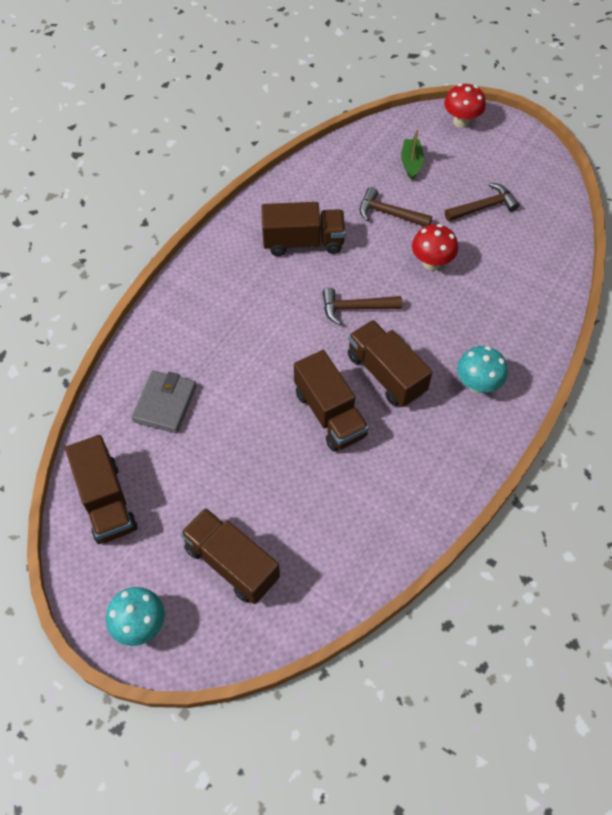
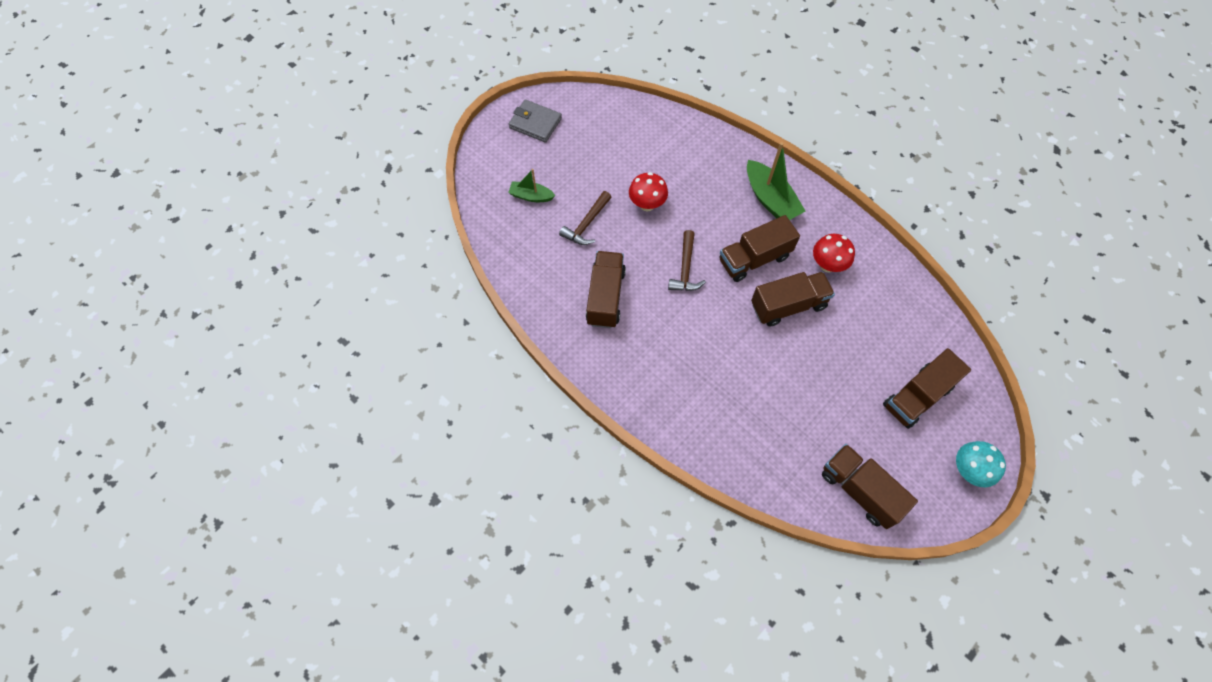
camera: 80 degrees left, 5 degrees up
brown truck [65,435,138,544] -> brown truck turned 120 degrees counterclockwise [822,444,918,529]
grey wallet [132,371,197,433] -> grey wallet moved to [509,100,562,143]
red mushroom [444,83,486,128] -> red mushroom moved to [813,234,855,272]
brown hammer [445,182,520,221] -> none
turquoise mushroom [457,346,508,393] -> green boat [747,142,805,220]

